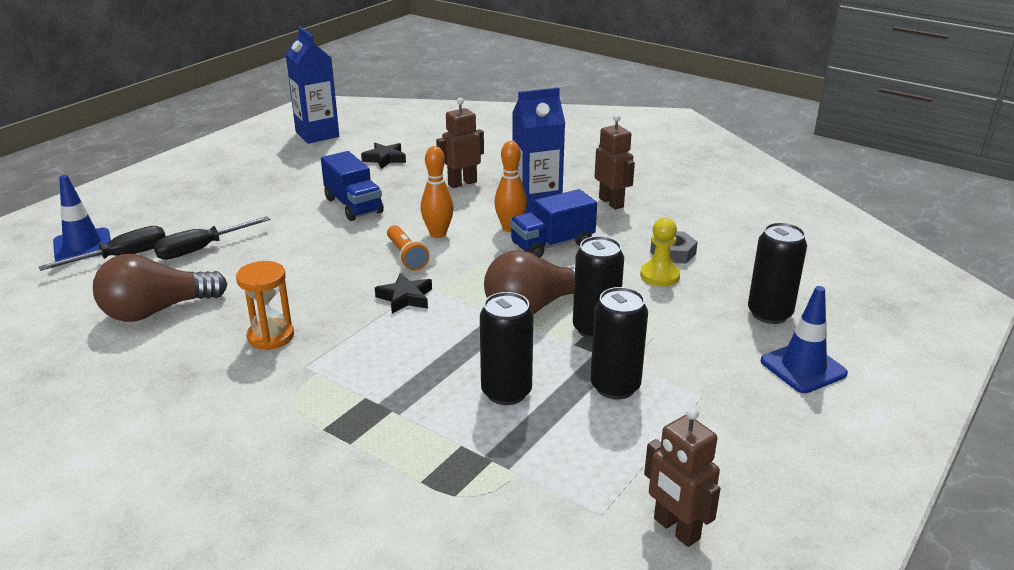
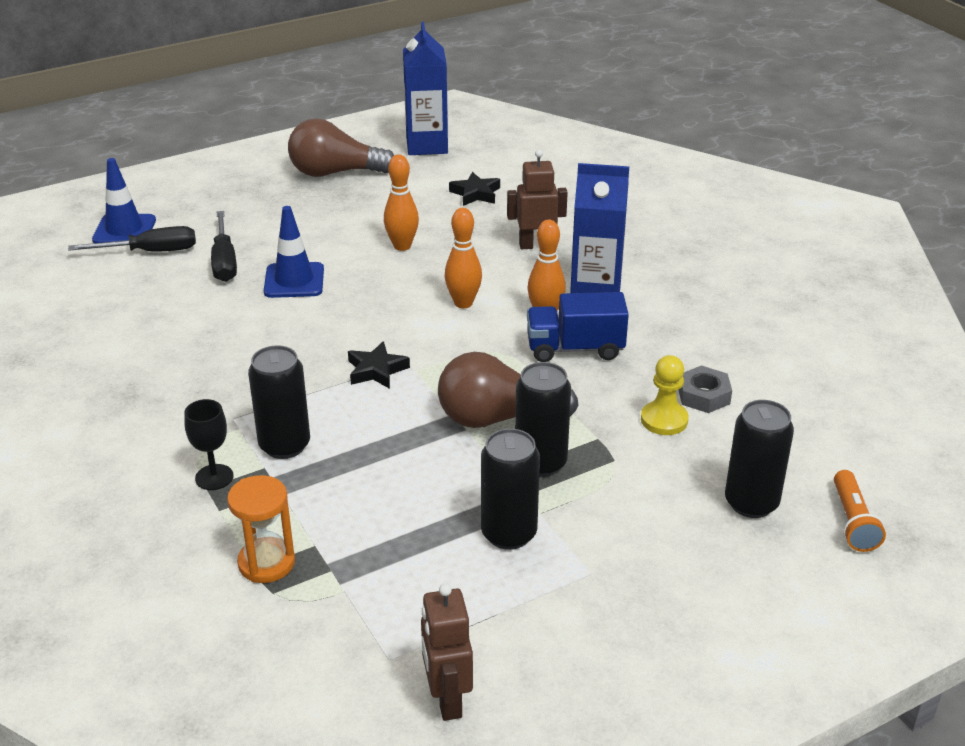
camera: 25 degrees right, 5 degrees up
brown light bulb [93,254,227,322] -> brown light bulb moved to [288,118,394,177]
black screwdriver [153,216,270,260] -> black screwdriver turned 90 degrees counterclockwise [211,211,237,282]
orange hourglass [236,261,294,350] -> orange hourglass moved to [227,475,295,583]
blue truck [321,151,384,221] -> orange bowling pin [384,154,419,251]
orange flashlight [387,225,430,271] -> orange flashlight moved to [834,470,886,552]
black can [480,292,533,405] -> black can moved to [248,345,310,459]
brown robot [595,115,635,210] -> none
blue traffic cone [761,286,848,393] -> blue traffic cone moved to [264,206,324,298]
none -> black goblet [184,399,233,490]

